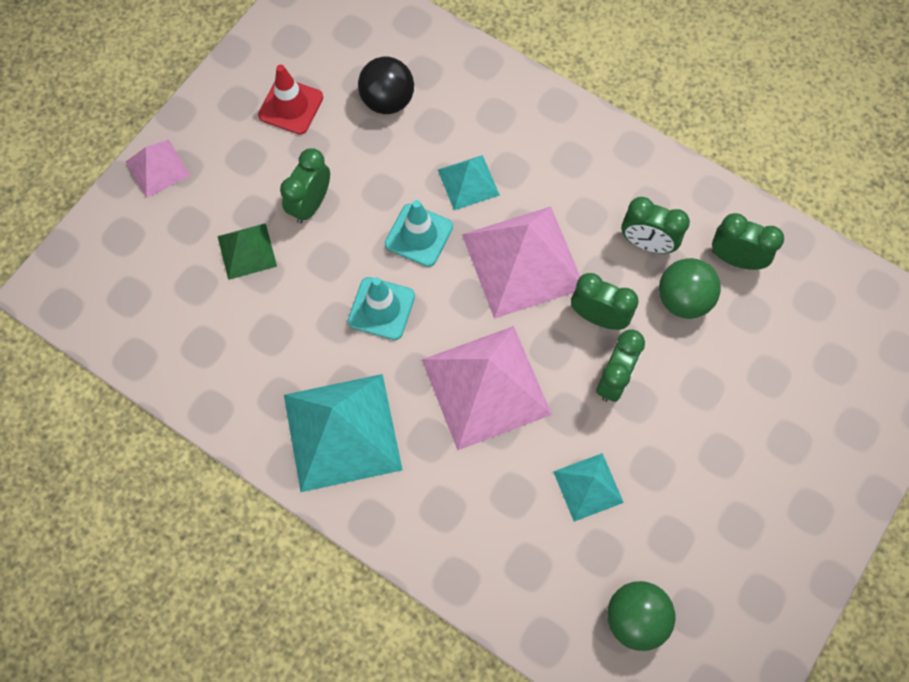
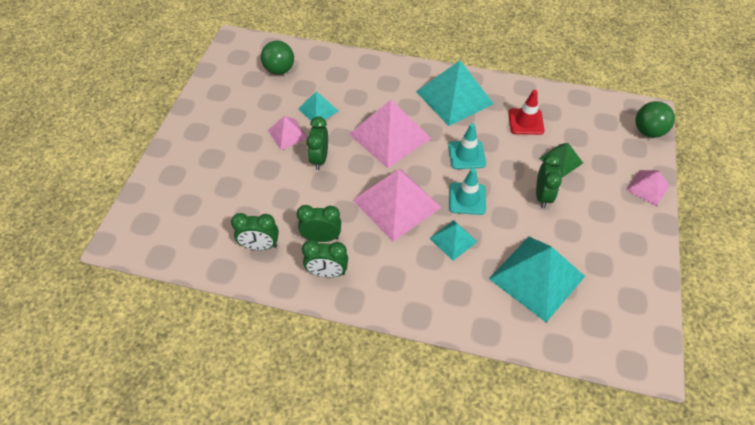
camera: 160 degrees right, 15 degrees down
red traffic cone [258,64,323,134] -> red traffic cone moved to [508,90,545,135]
black ball [358,57,414,114] -> turquoise pyramid [489,237,585,322]
green clock [571,273,639,330] -> green clock moved to [302,240,348,278]
green ball [659,258,721,319] -> green ball moved to [636,101,675,138]
none -> pink pyramid [268,116,308,150]

